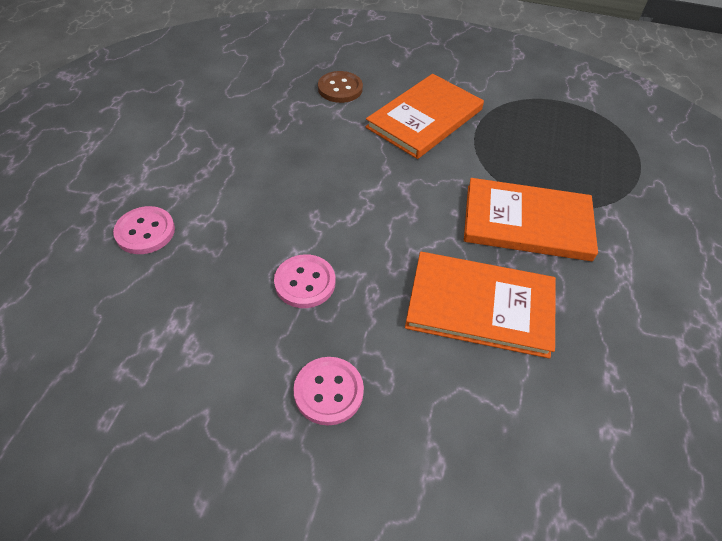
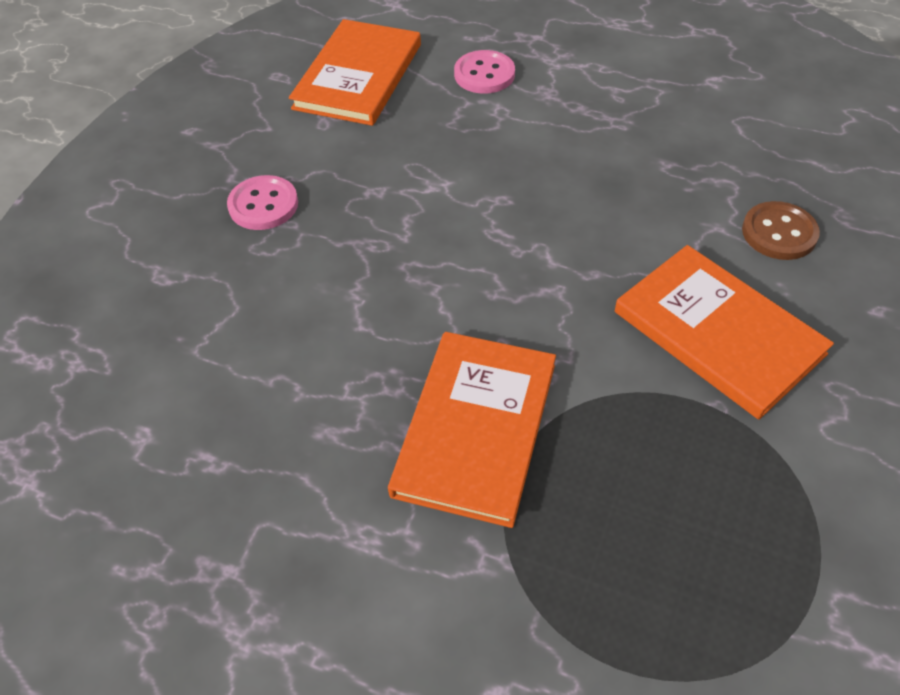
camera: 100 degrees right, 0 degrees up
pink button [274,254,335,308] -> none
orange book [405,252,556,358] -> orange book moved to [289,19,421,126]

